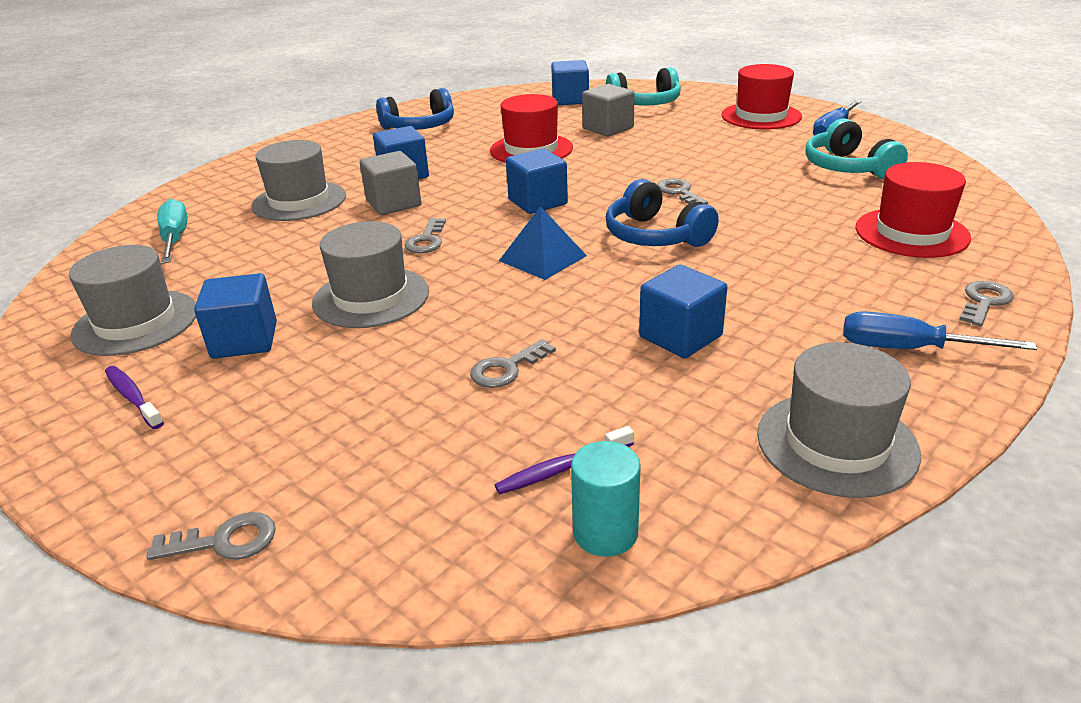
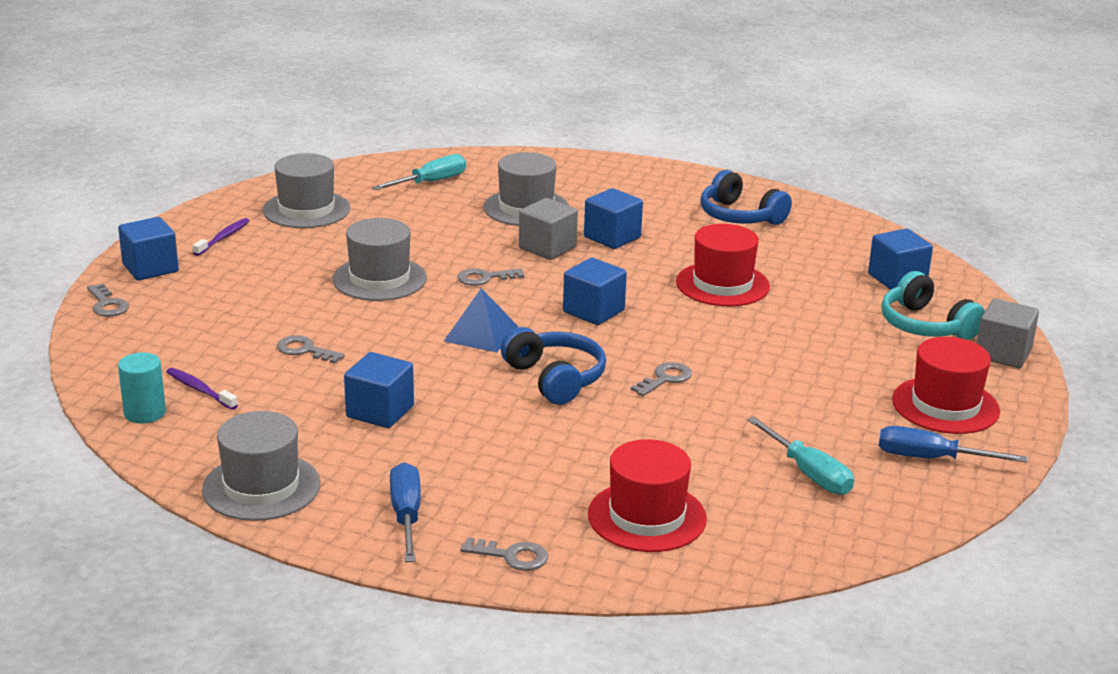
camera: 65 degrees right, 5 degrees down
blue cube [194,273,277,358] -> blue cube moved to [118,217,179,281]
grey cube [582,84,635,137] -> grey cube moved to [977,298,1039,368]
blue headphones [606,179,719,247] -> blue headphones turned 120 degrees clockwise [501,327,606,405]
turquoise headphones [805,118,908,179] -> turquoise screwdriver [747,416,854,495]

